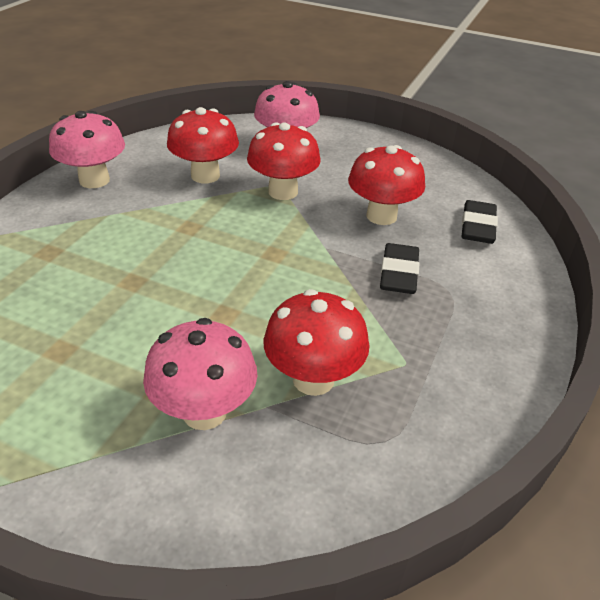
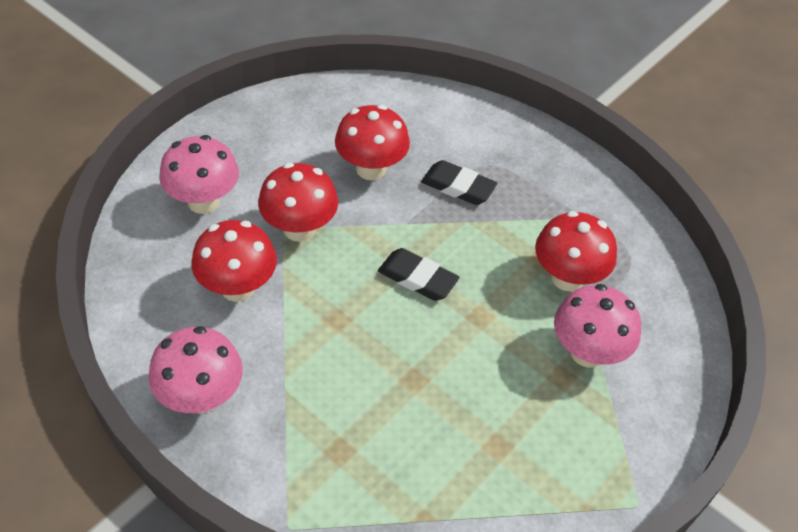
camera: 75 degrees left, 10 degrees up
black eraser [462,200,498,244] -> black eraser moved to [378,248,460,301]

